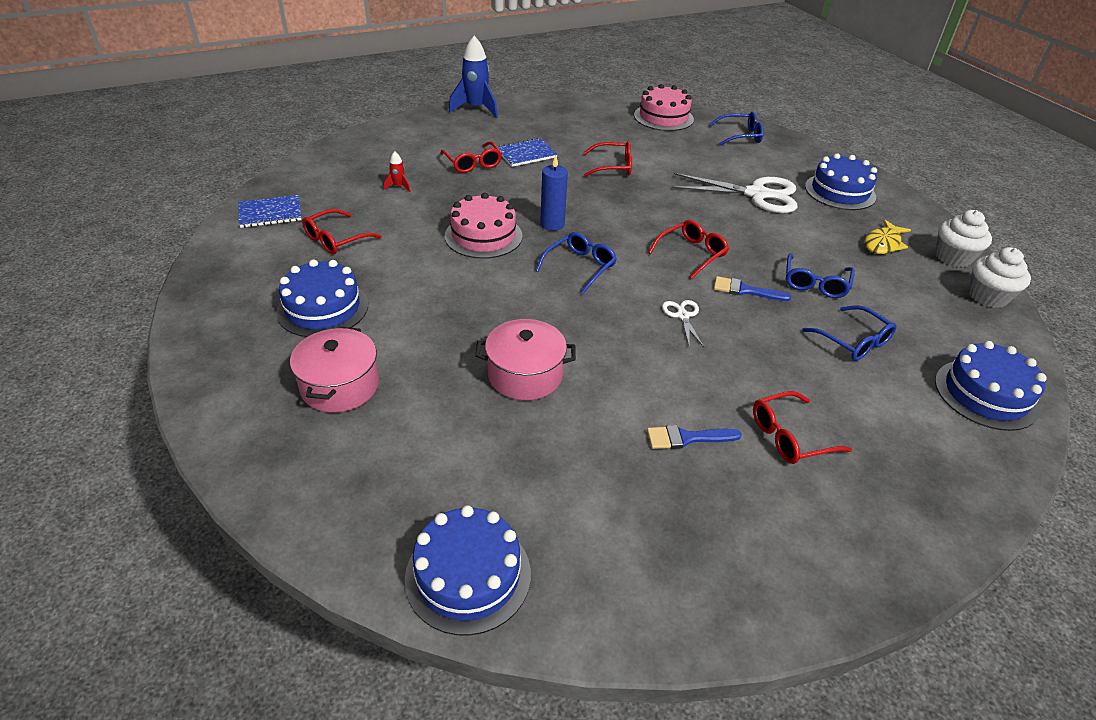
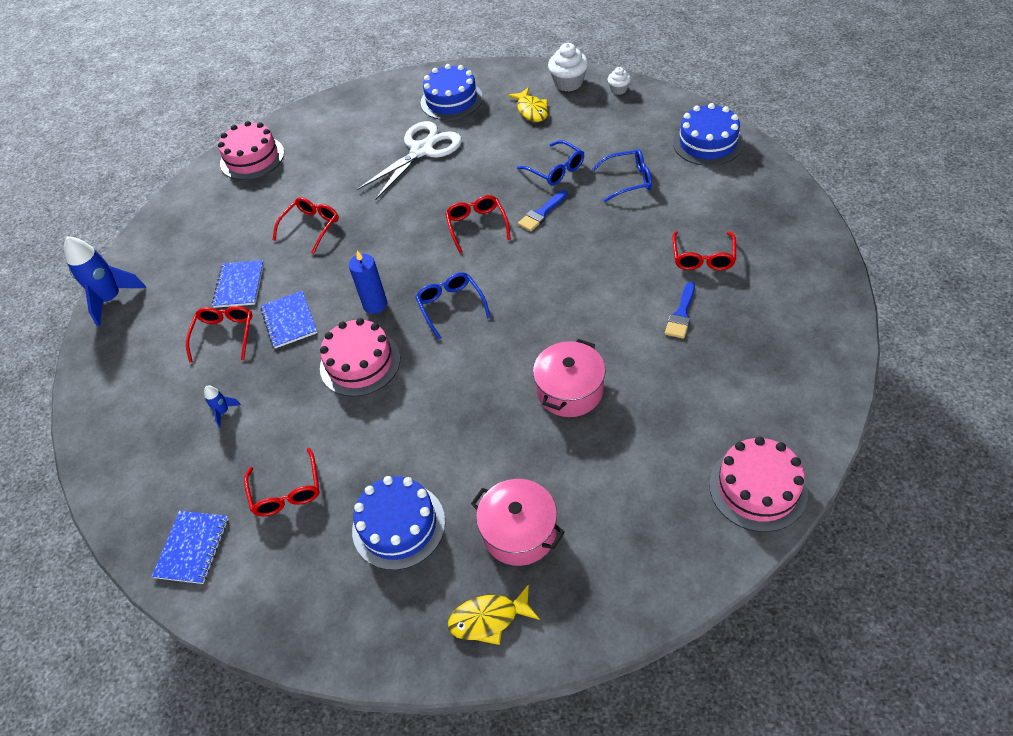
camera: 55 degrees left, 10 degrees up
red rocket [384,151,411,192] -> blue rocket [204,386,241,428]
blue cake [405,505,531,636] -> pink cake [709,436,808,532]
red glasses [440,141,502,173] -> red glasses turned 90 degrees counterclockwise [186,306,252,363]
white scissors [662,300,704,347] -> none
blue glasses [709,112,764,145] -> none
white cupcake [969,247,1031,308] -> white cupcake [608,67,631,95], size x0.57
none -> blue notebook [260,291,317,349]
none -> yellow fish [448,584,540,645]

